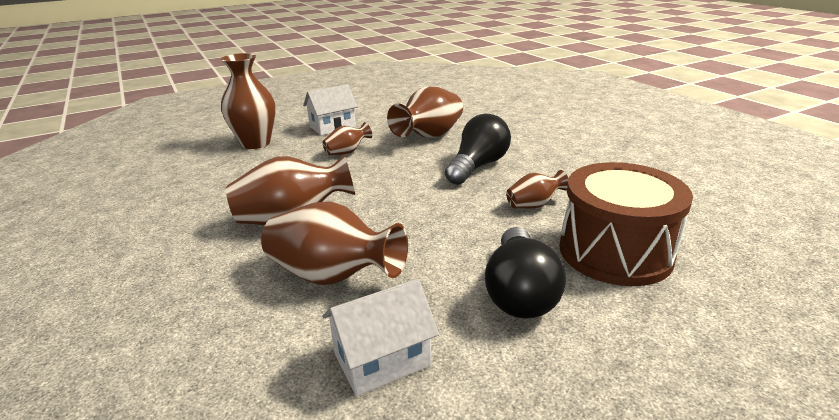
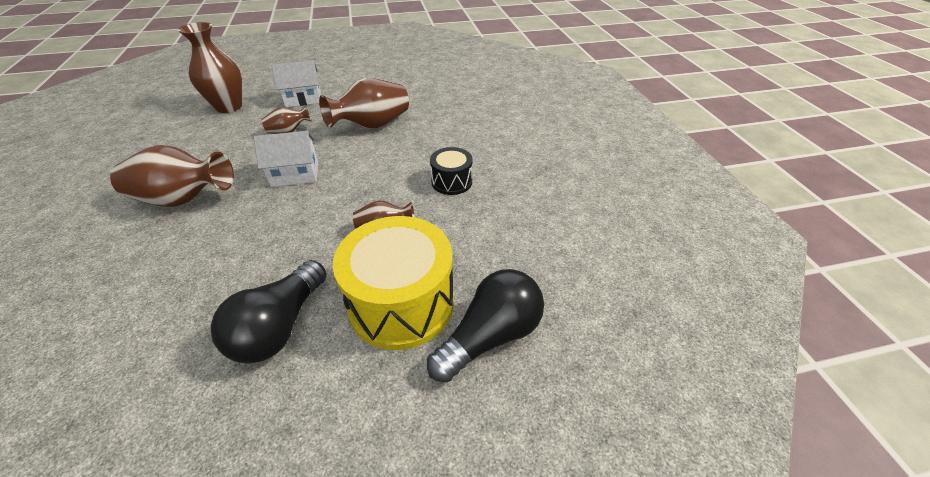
camera: 15 degrees right, 15 degrees up
brown vase [261,201,408,285] -> none
white house [322,279,439,396] -> white house moved to [253,131,318,187]
black light bulb [445,114,511,185] -> black light bulb moved to [427,269,544,383]
brown drum [560,162,693,286] -> yellow drum [333,216,454,350]
none -> black drum [430,147,473,195]

